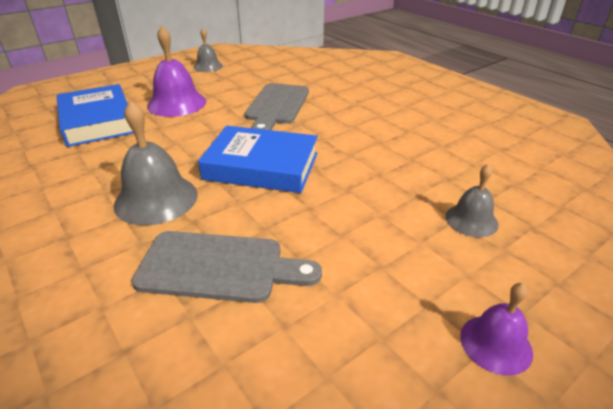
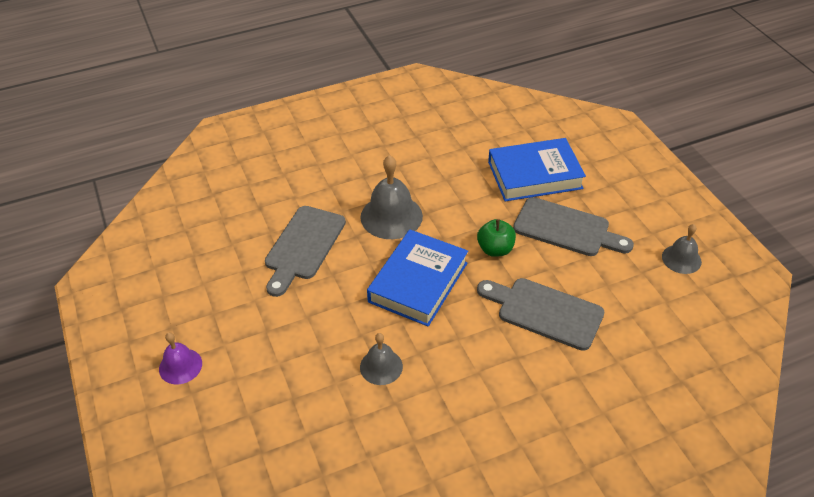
camera: 105 degrees right, 10 degrees up
purple bell [147,26,206,117] -> grey cutting board [513,197,634,256]
grey bell [445,164,499,237] -> grey bell moved to [360,333,403,385]
none -> green apple [477,219,516,257]

